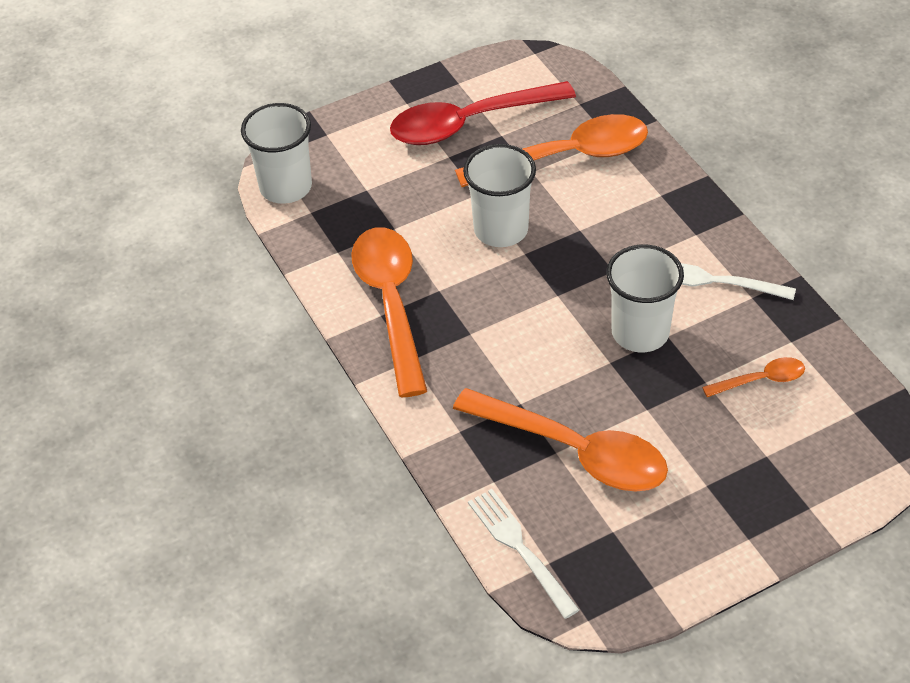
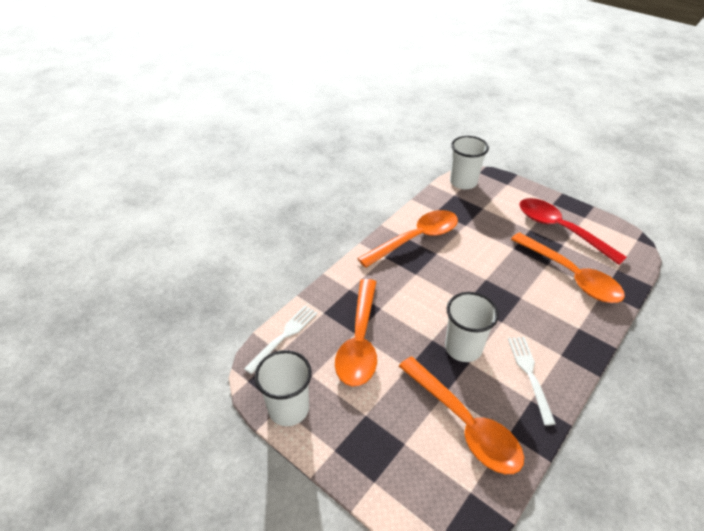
camera: 65 degrees right, 5 degrees down
white cup [463,144,536,247] -> white cup moved to [254,350,312,426]
orange spoon [702,357,805,397] -> orange spoon [399,356,524,474], size x2.13

